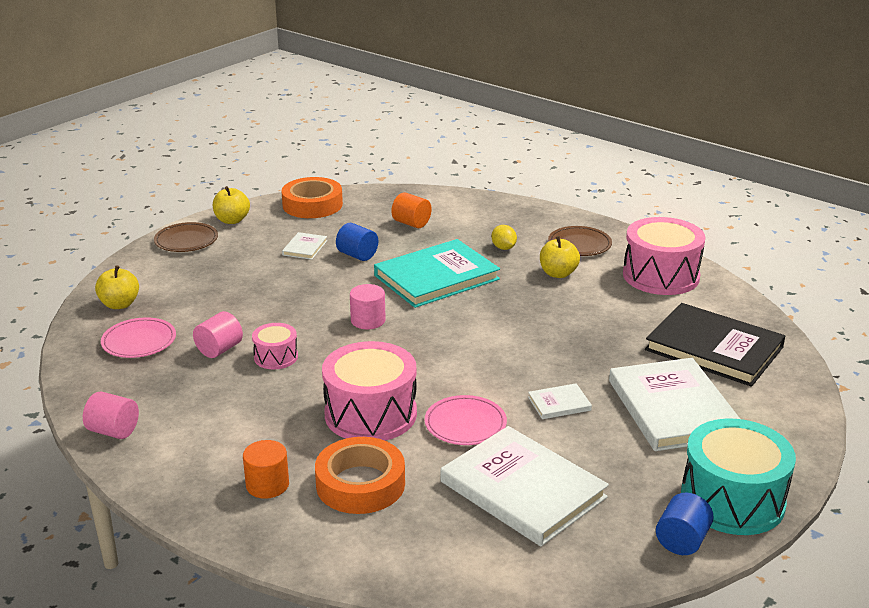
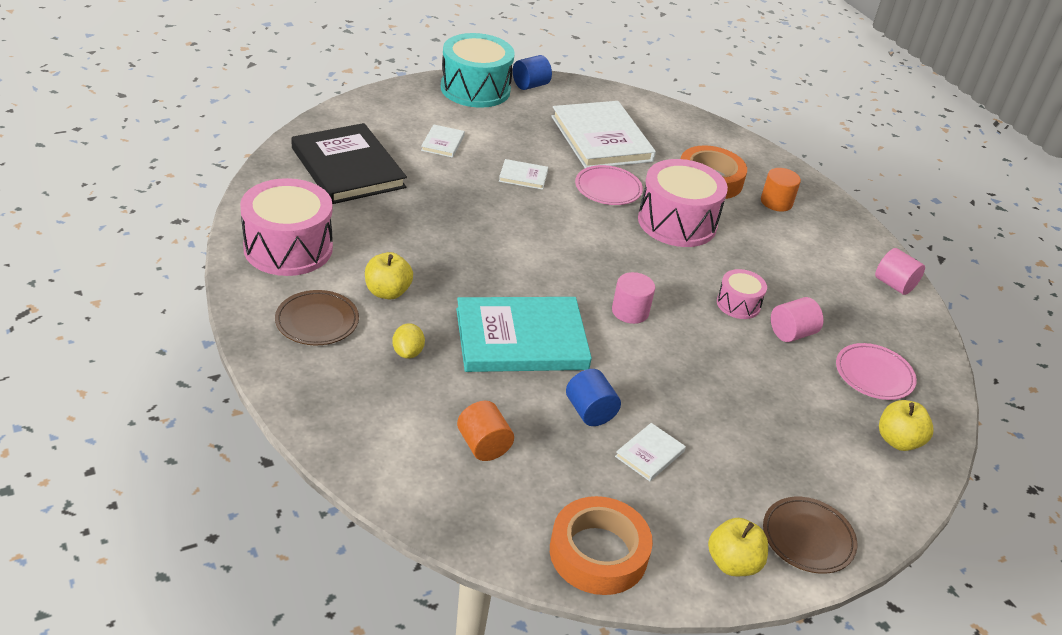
camera: 160 degrees left, 10 degrees up
white book [609,358,740,451] -> white book [421,124,465,158], size x0.43

